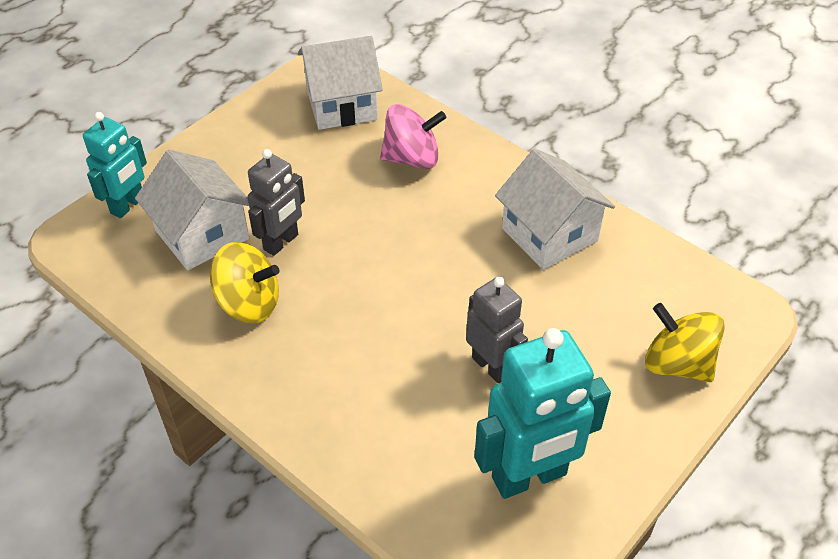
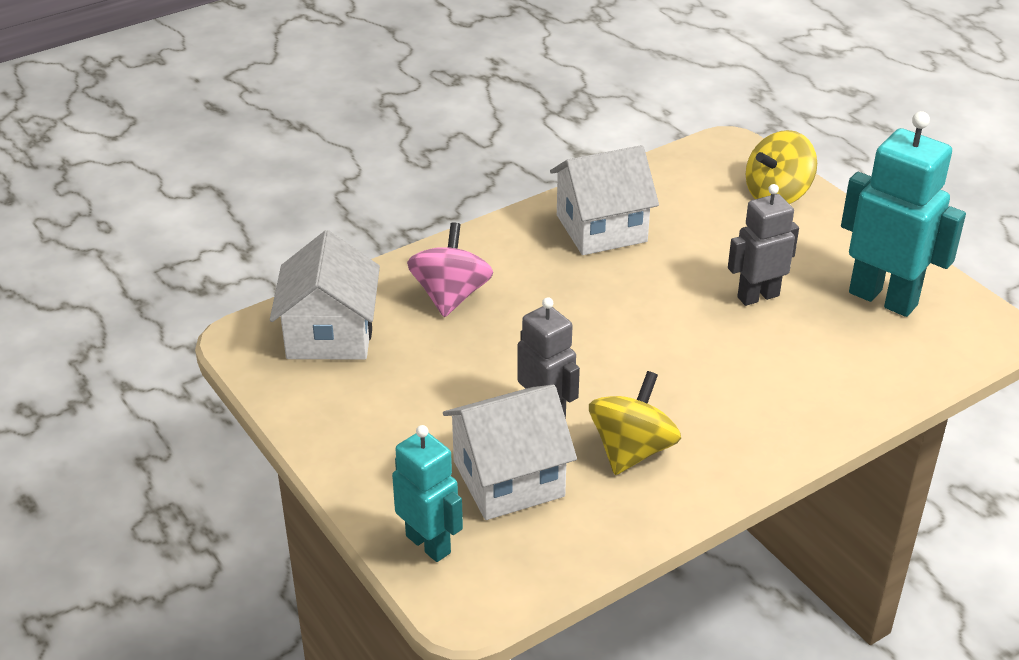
camera: 75 degrees left, 10 degrees down
turquoise robot [474,328,611,499] -> turquoise robot turned 45 degrees counterclockwise [841,111,966,317]

